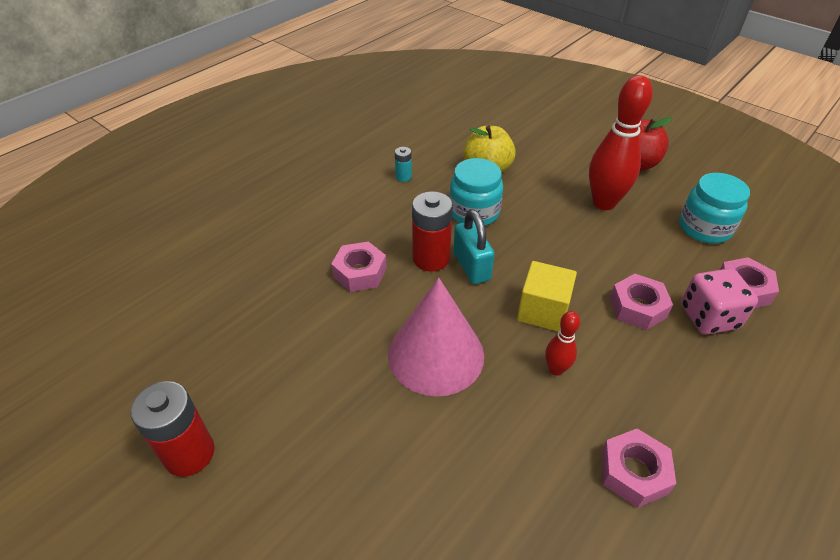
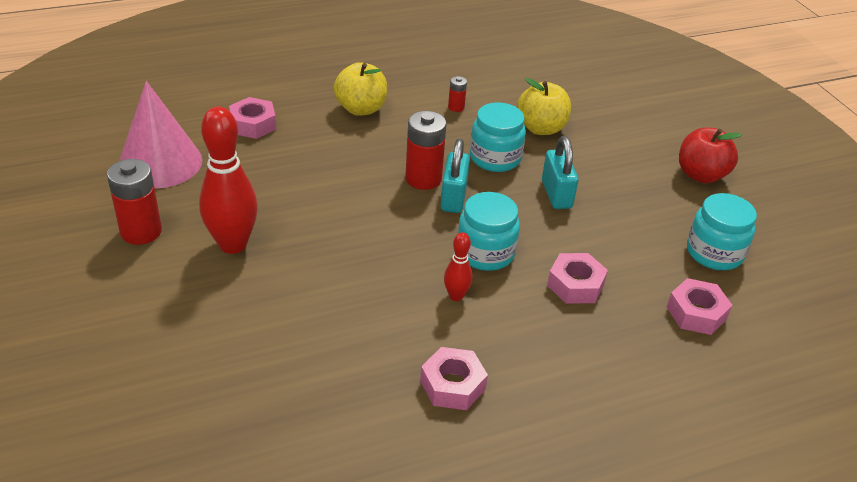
camera: 25 degrees right, 5 degrees down
pink nut [331,241,387,292] -> pink nut moved to [229,97,276,139]
pink cone [388,278,484,396] -> pink cone moved to [119,81,203,188]
turquoise battery [395,147,412,182] -> red battery [448,76,467,112]
yellow cube [517,261,577,332] -> turquoise jar [458,192,520,271]
red bowling pin [589,75,653,210] -> red bowling pin moved to [199,106,258,254]
pink dice [681,268,758,335] -> none
none -> yellow apple [334,62,387,116]
none -> turquoise padlock [542,136,578,209]

